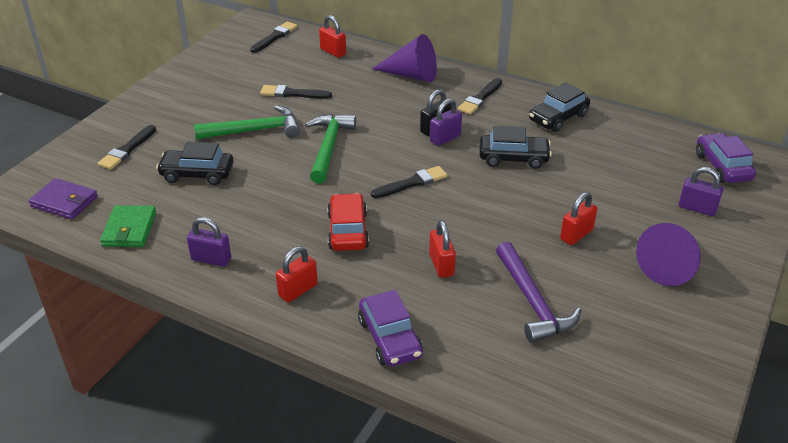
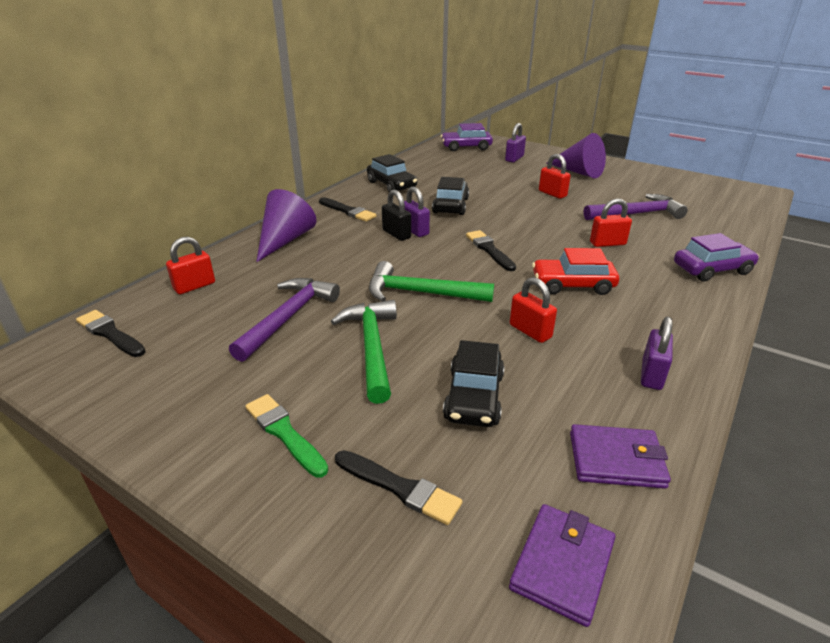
camera: 85 degrees left, 5 degrees down
green wallet [100,205,156,247] -> purple wallet [570,424,671,489]
black brush [260,85,332,99] -> purple hammer [229,278,340,362]
red padlock [276,246,318,303] -> red padlock moved to [510,277,557,343]
none -> green brush [246,394,328,478]

